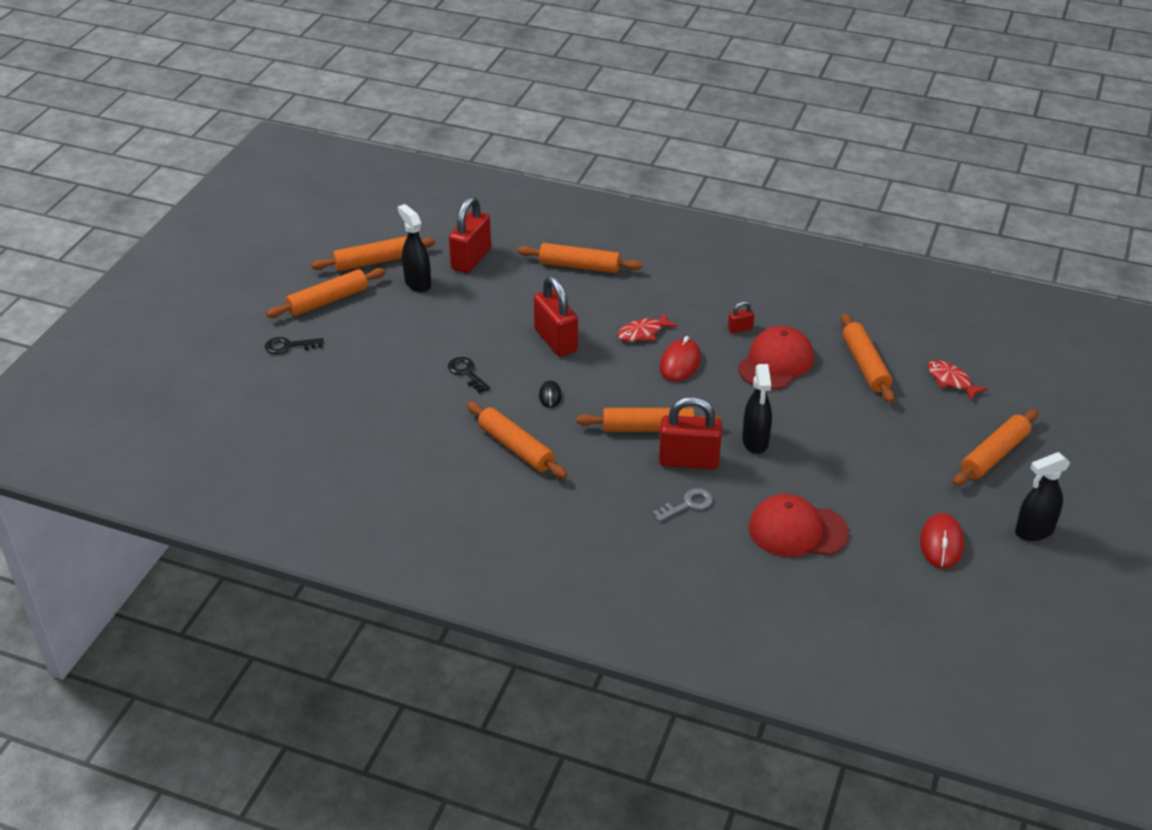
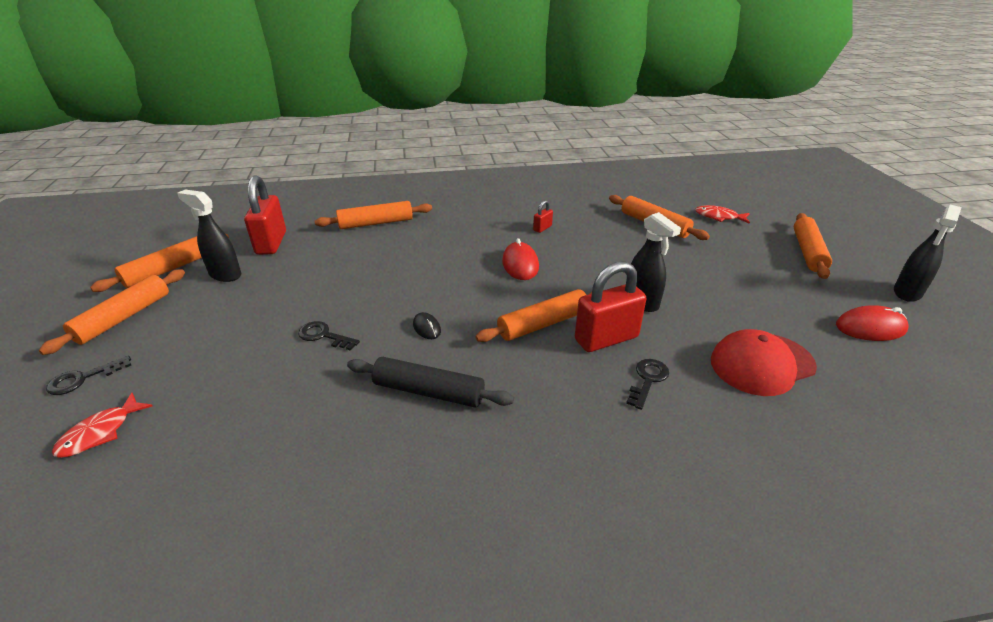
camera: 30 degrees left, 5 degrees down
orange rolling pin [467,402,567,479] -> black rolling pin [347,357,514,407]
red padlock [534,276,578,357] -> none
red fish [617,312,678,341] -> red fish moved to [52,393,153,458]
grey key [653,488,713,522] -> black key [626,359,669,410]
red cap [738,326,814,389] -> none
red mouse [920,513,964,569] -> red mouse turned 75 degrees counterclockwise [836,305,909,341]

